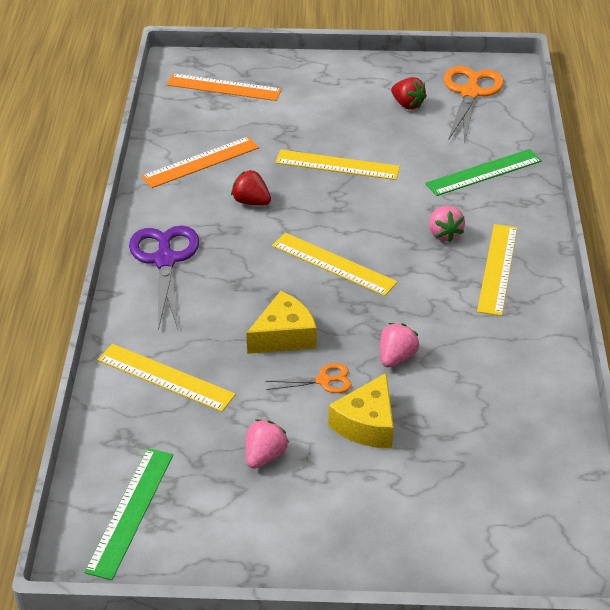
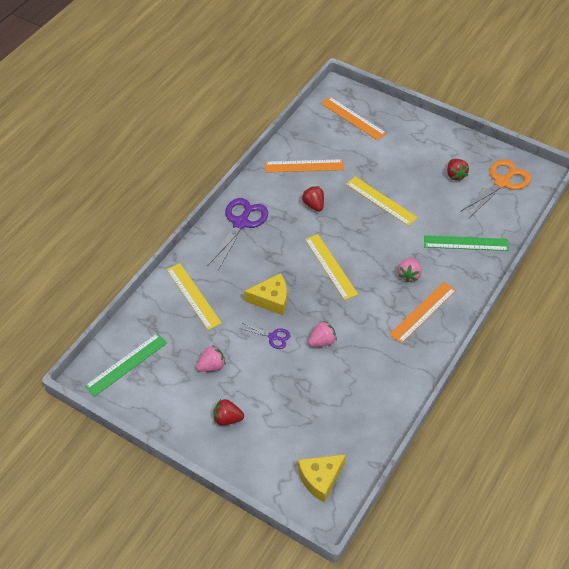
camera: 30 degrees right, 10 degrees up
orange scissors [265,363,352,393] -> purple scissors [240,323,290,349]
yellow cheese [328,373,394,448] -> yellow cheese moved to [298,454,346,503]
yellow ruler [477,224,517,316] -> orange ruler [389,282,456,344]
none -> red strawberry [214,399,244,426]

